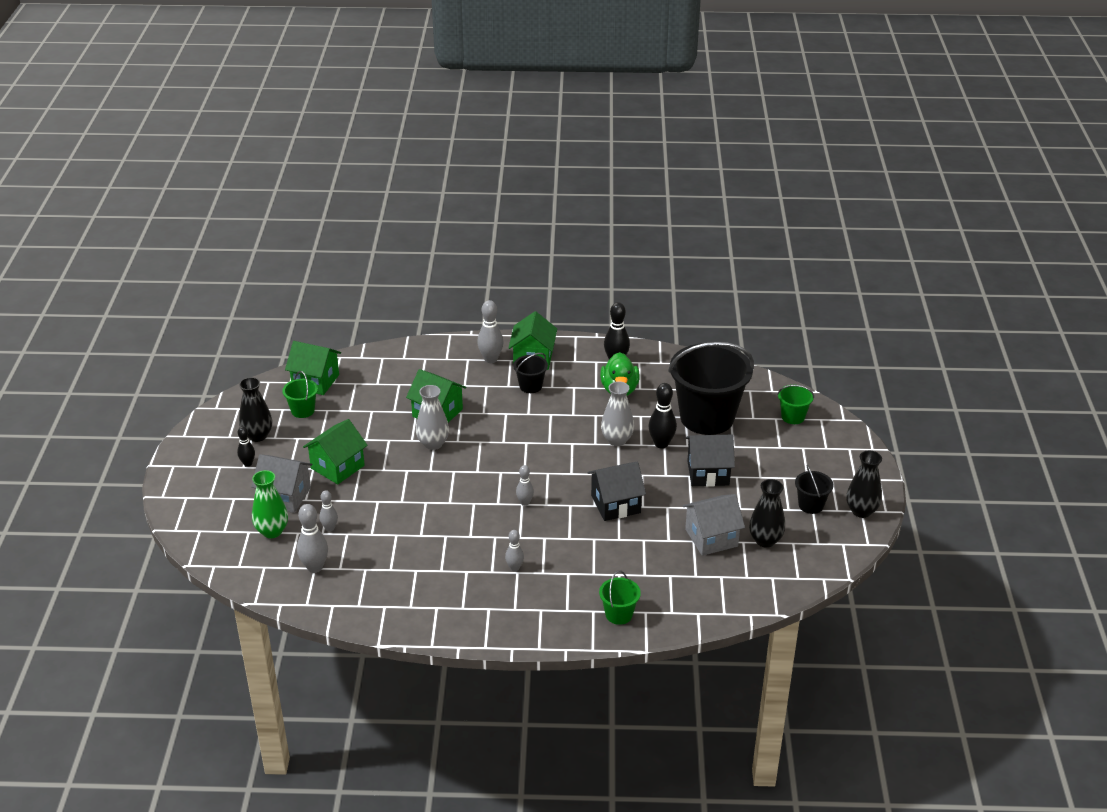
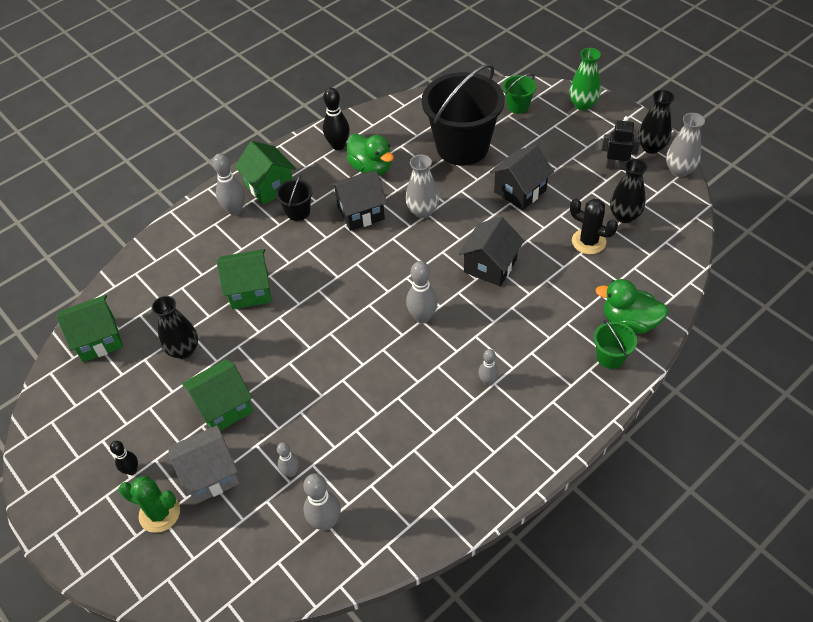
camera: 40 degrees left, 15 degrees up
black vase [239,377,272,442] -> black vase moved to [152,296,198,359]
green vase [252,470,288,538] -> green vase moved to [569,48,601,111]
green bucket [282,371,318,418] -> none
green house [303,419,368,484] -> green house turned 60 degrees clockwise [182,359,253,431]
grey vase [416,385,449,450] -> grey vase moved to [666,113,705,177]
grey bowling pin [516,465,534,506] -> grey bowling pin [406,261,438,324], size x1.64
black bowling pin [649,383,677,449] -> none
grey house [682,494,745,556] -> black cactus [570,198,618,254]
black bucket [795,465,833,514] -> black robot [602,116,641,170]
none -> green cactus [118,476,180,533]
none -> black house [331,171,387,231]
none -> green duck [595,279,669,334]

